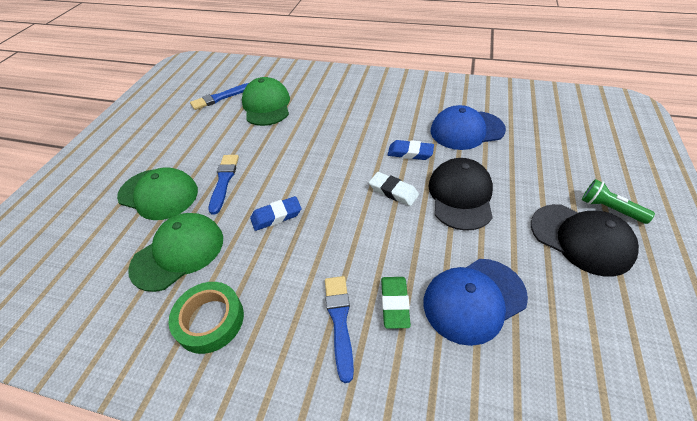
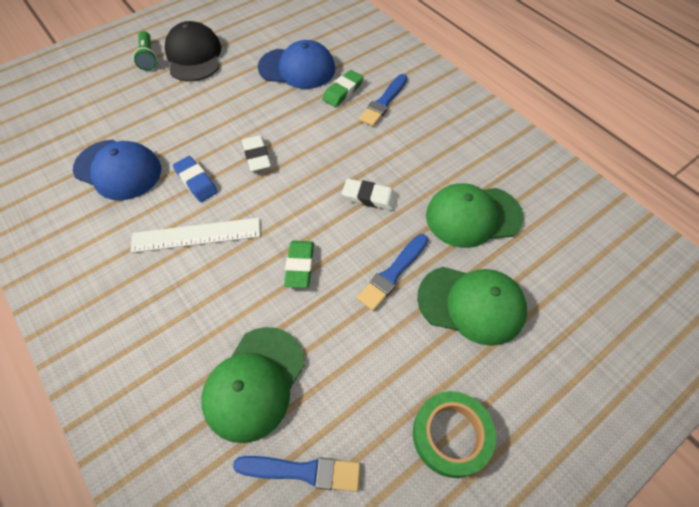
camera: 145 degrees left, 10 degrees up
green cap [117,167,198,220] -> green cap turned 135 degrees clockwise [417,267,527,346]
green tape [168,282,244,354] -> green tape moved to [413,391,496,478]
blue eraser [250,196,302,231] -> white eraser [342,179,397,210]
black cap [428,158,493,231] -> none
none -> white ruler [130,218,260,253]
none -> green eraser [284,241,314,288]

